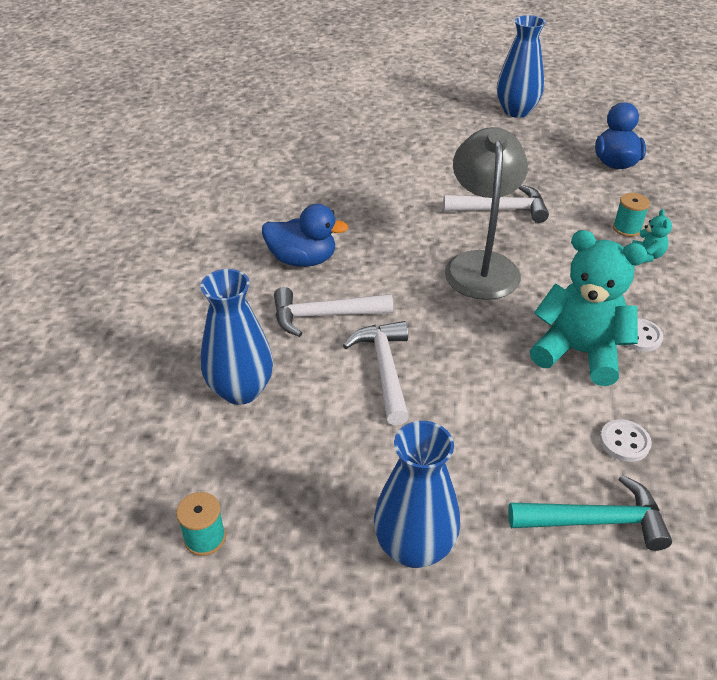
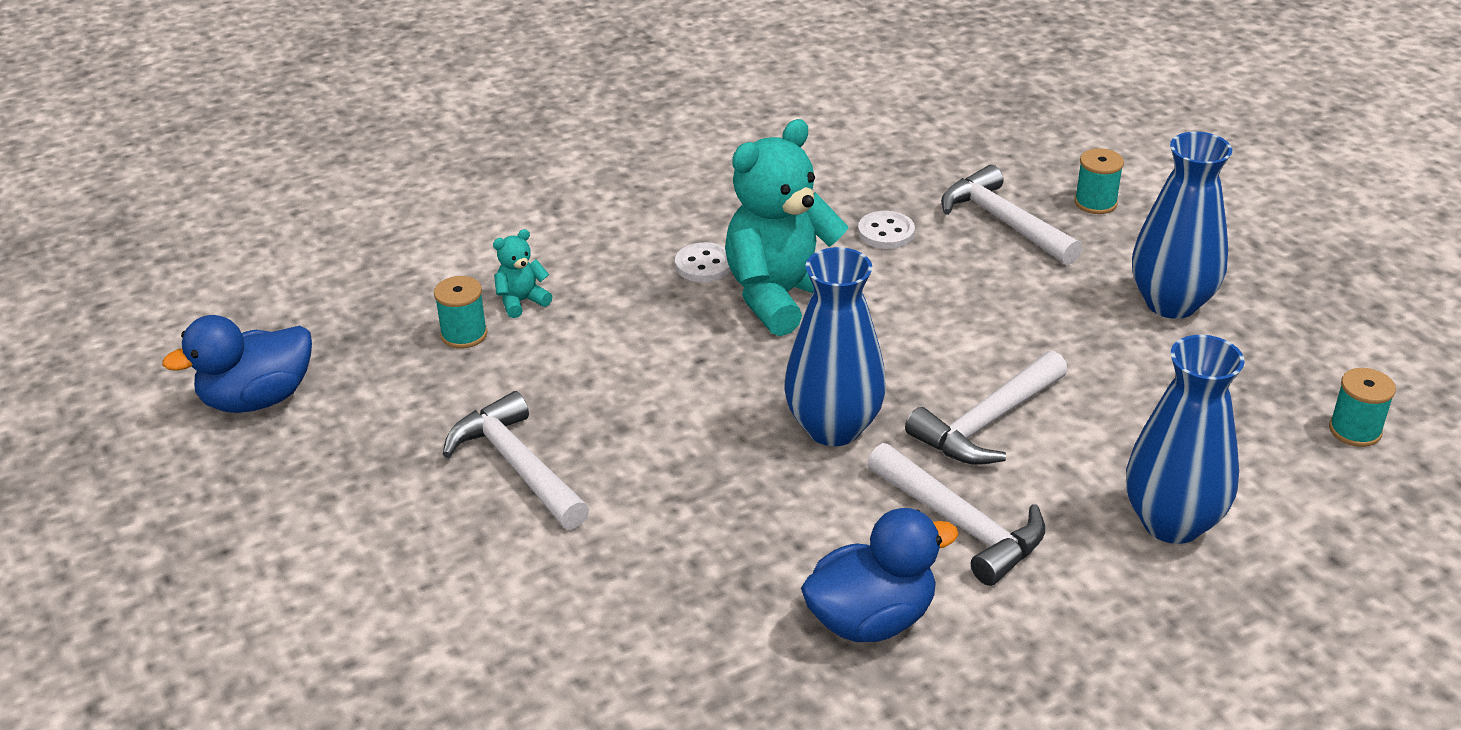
camera: 125 degrees left, 5 degrees down
blue duck [262,204,348,267] -> blue duck turned 90 degrees clockwise [801,508,959,642]
grey lamp [445,127,528,300] -> none
blue vase [497,15,546,118] -> blue vase moved to [784,247,886,446]
turquoise hammer [508,475,672,551] -> white hammer [941,165,1082,265]
turquoise teddy bear [530,230,647,386] -> turquoise teddy bear turned 60 degrees clockwise [725,119,849,336]
none -> turquoise spool [1075,148,1124,214]

